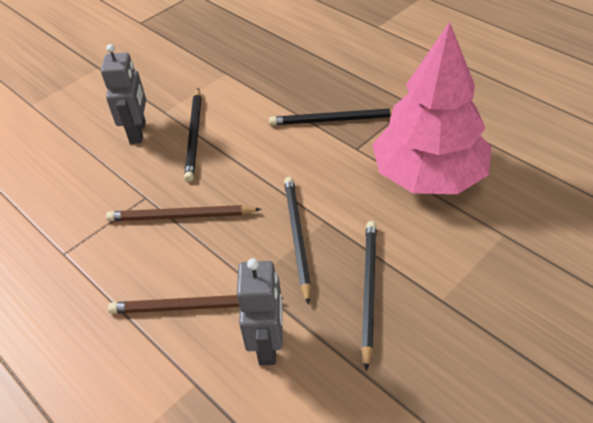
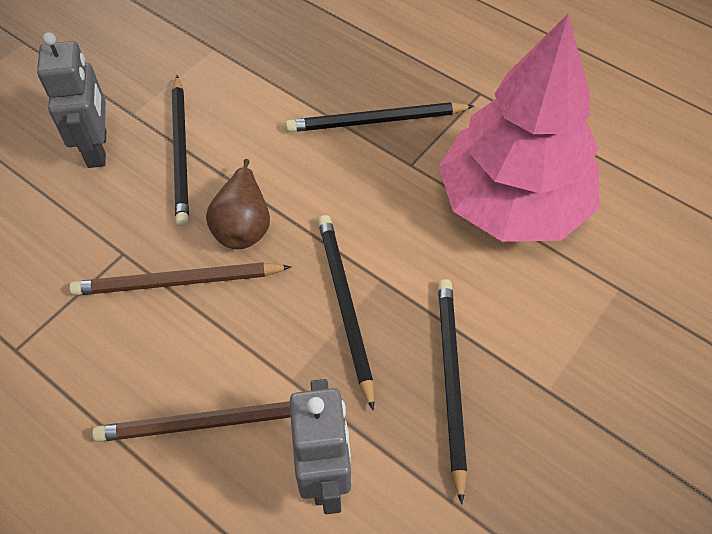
camera: 10 degrees left, 10 degrees up
none -> brown pear [206,159,270,249]

